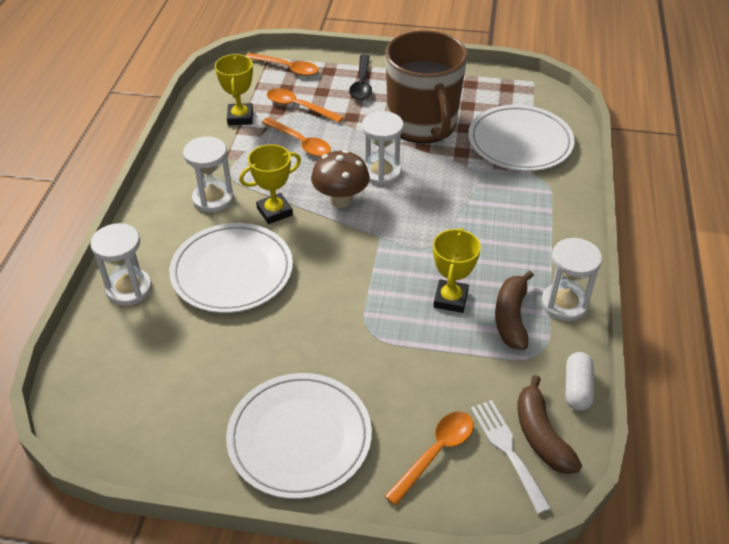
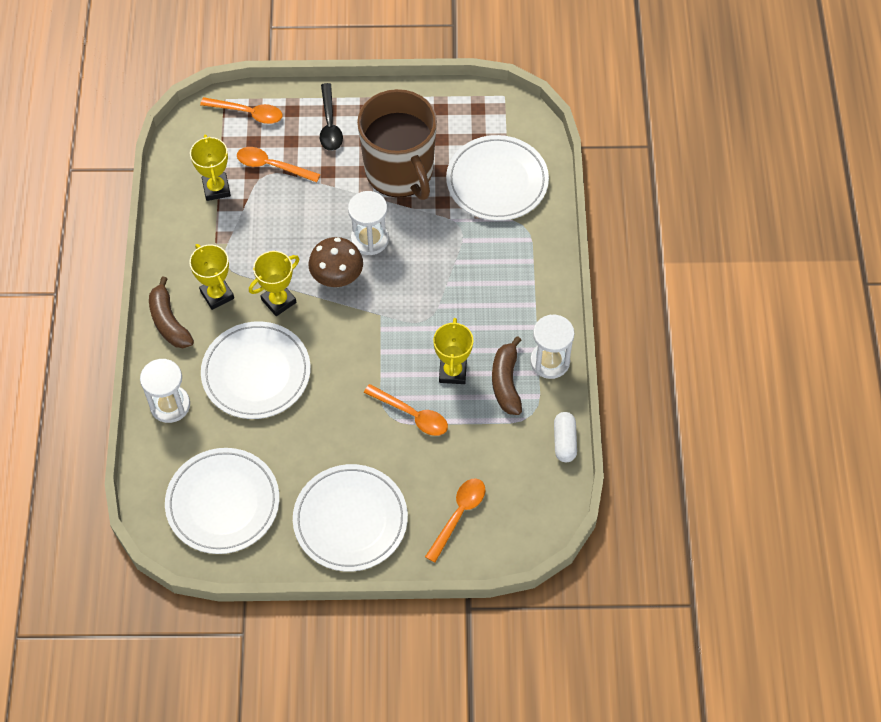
camera: 10 degrees left, 15 degrees up
white hourglass [183,136,234,213] -> yellow trophy [189,244,234,310]
orange spoon [262,117,331,157] -> orange spoon moved to [364,384,448,436]
white fork [471,400,552,514] -> none
brown banana [518,375,582,474] -> brown banana moved to [149,276,194,348]
none -> white plate [165,448,279,554]

